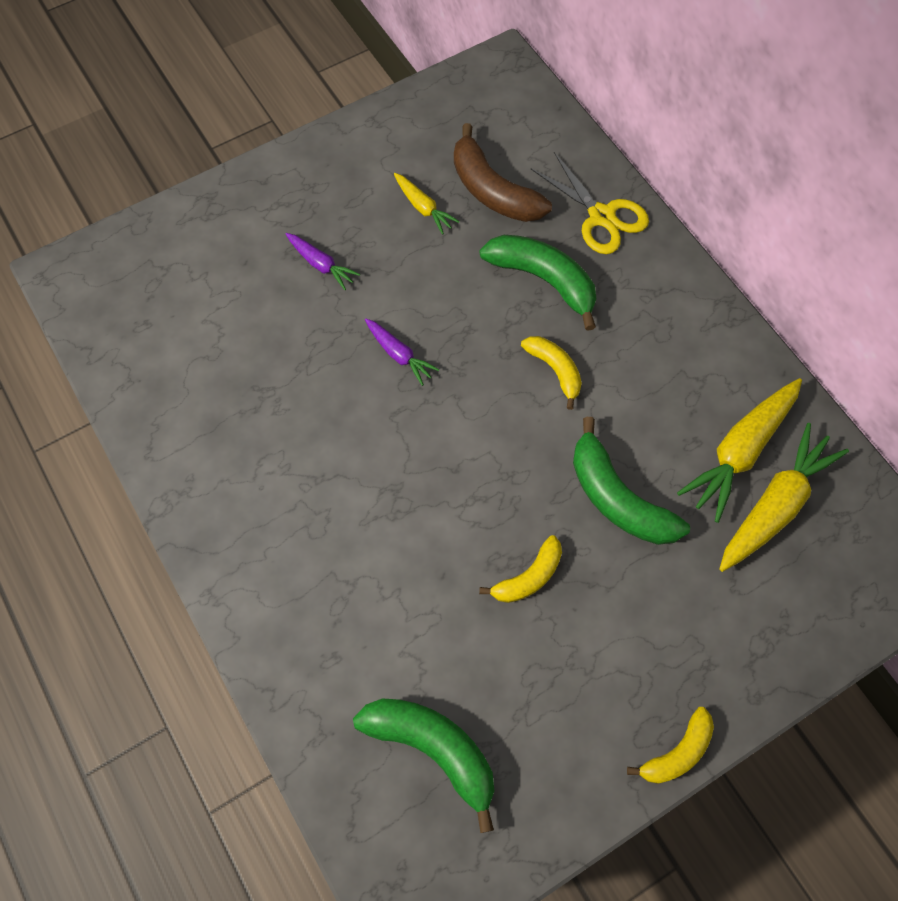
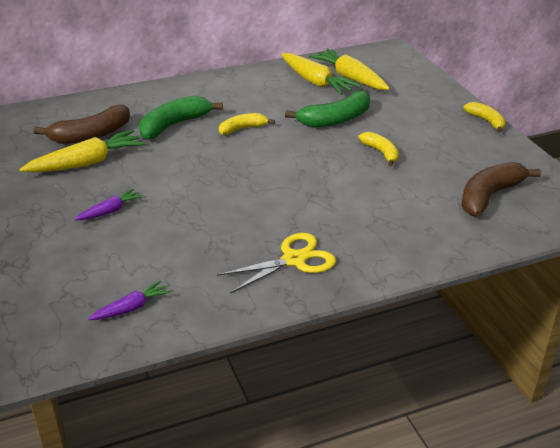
camera: 80 degrees left, 30 degrees down
green banana [353,698,494,833] -> brown banana [462,162,541,216]
purple carrot [365,319,439,386] -> purple carrot moved to [88,280,171,320]
yellow carrot [394,173,460,235] -> yellow carrot [19,130,145,173], size x1.85
yellow scissors [531,152,649,254] -> yellow scissors moved to [217,233,336,294]

